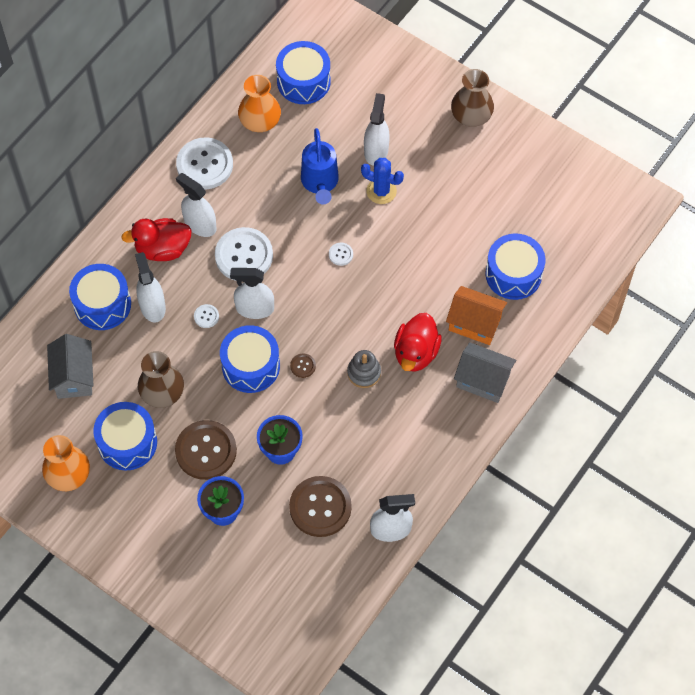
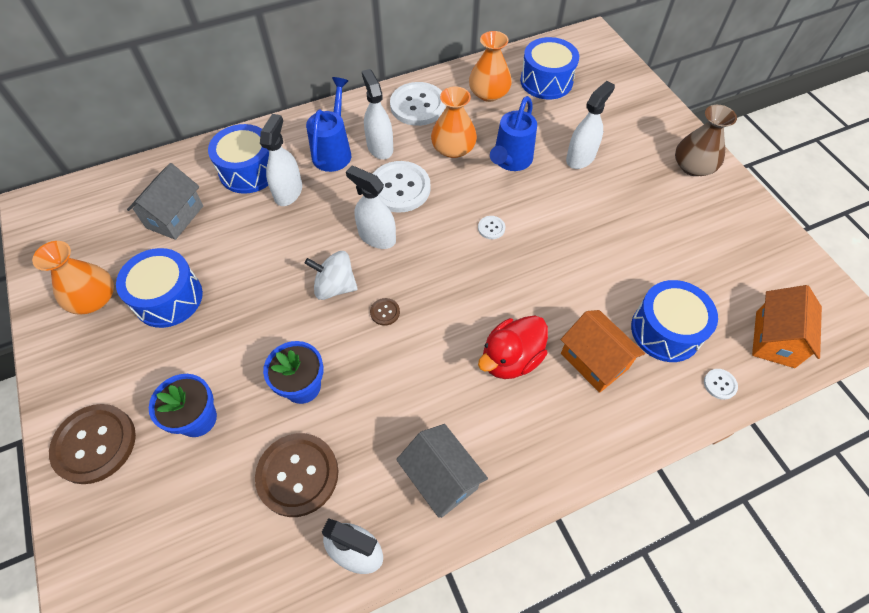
camera: 30 degrees right, 5 degrees down
red duck [121,218,192,261] -> blue watering can [306,77,351,172]
brown vase [138,351,184,408] -> none
brown button [175,420,237,480] -> brown button moved to [49,404,136,484]
white button [194,304,219,328] -> white button moved to [704,369,738,400]
blue drum [220,325,280,393] -> white spinning top [304,251,358,300]
grey stacking toy [347,350,381,388] -> none
blue cactus [361,158,404,204] -> none
grey house [454,342,516,403] -> grey house moved to [396,424,488,518]
none -> orange vase [431,86,477,158]
none -> orange house [752,285,822,368]

